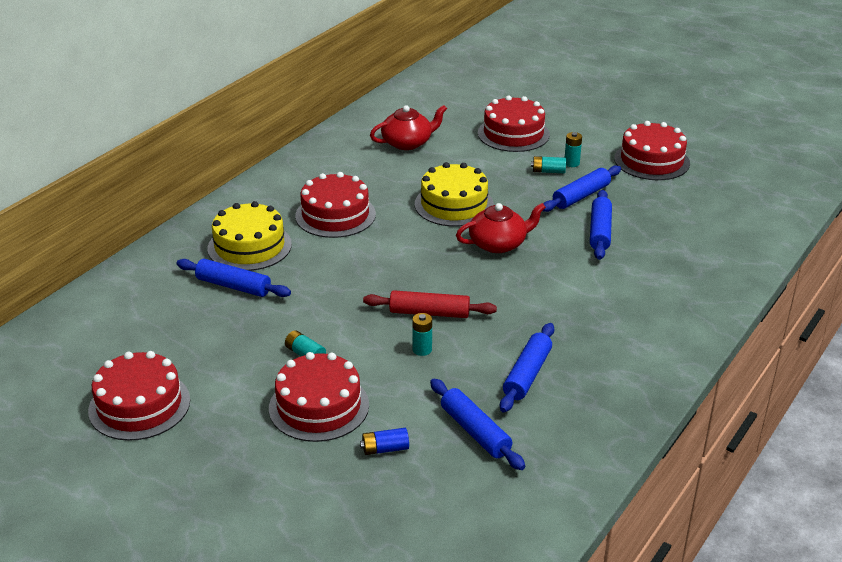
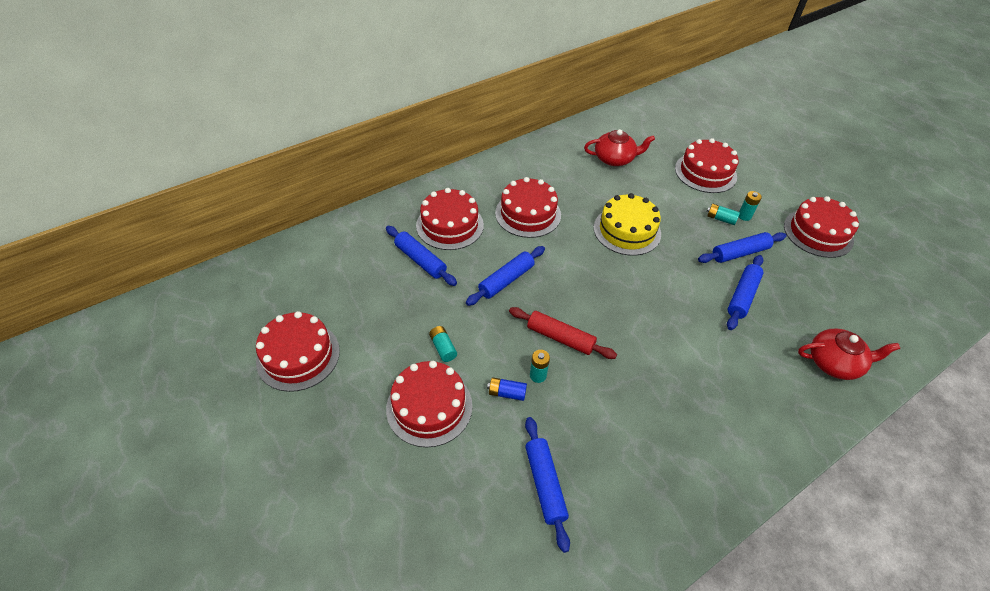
camera: 20 degrees right, 15 degrees up
yellow cake [208,201,292,271] -> red cake [416,188,484,250]
blue battery [360,428,409,455] -> blue battery moved to [487,377,527,401]
red teapot [456,203,546,253] -> red teapot moved to [798,329,900,380]
blue rolling pin [500,323,554,412] -> blue rolling pin moved to [466,246,545,306]

